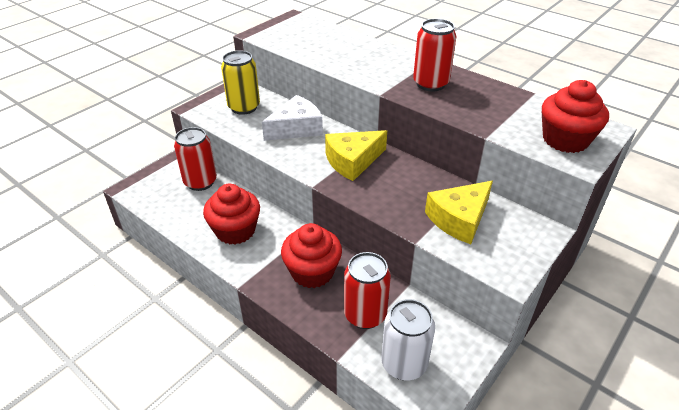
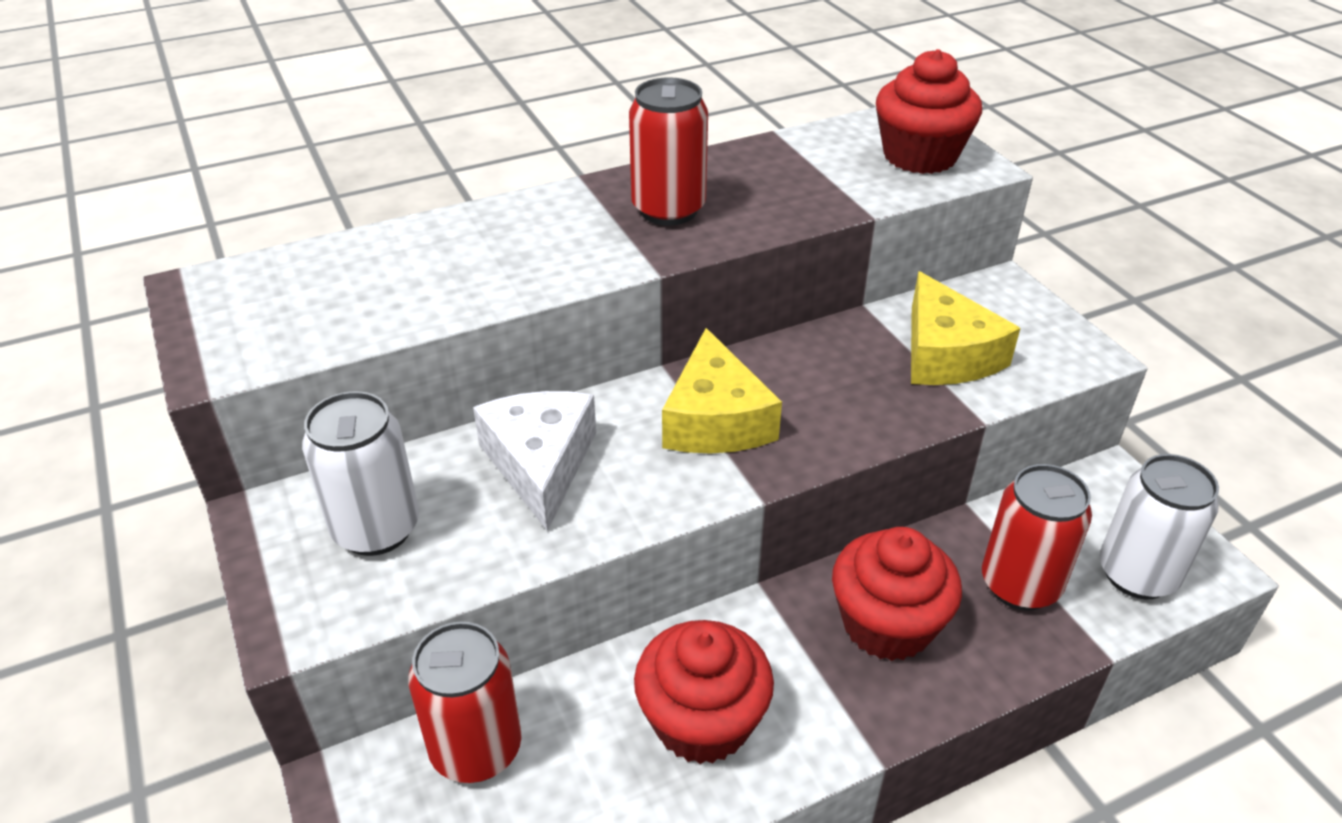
camera: 65 degrees left, 0 degrees up
yellow can [221,50,260,115] -> white can [302,391,419,556]

